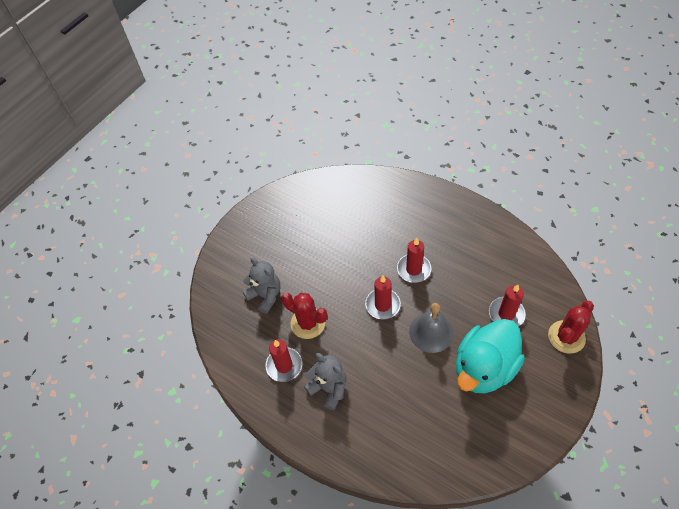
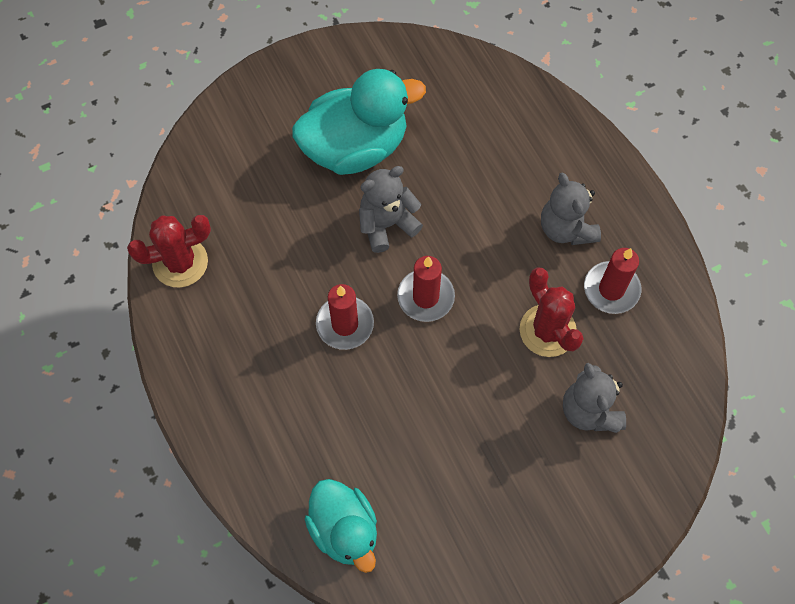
camera: 155 degrees left, 10 degrees up
grey bell [409,303,454,353] -> grey teddy bear [359,166,423,253]
red candle [489,285,526,327] -> none
red cactus [548,301,594,354] -> red cactus moved to [127,215,211,288]
none -> turquoise duck [305,479,377,573]

